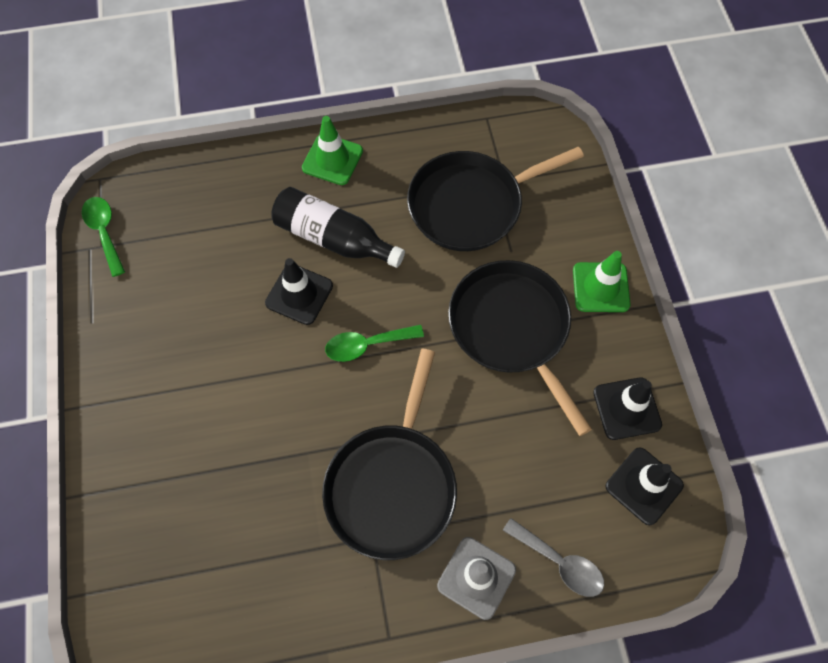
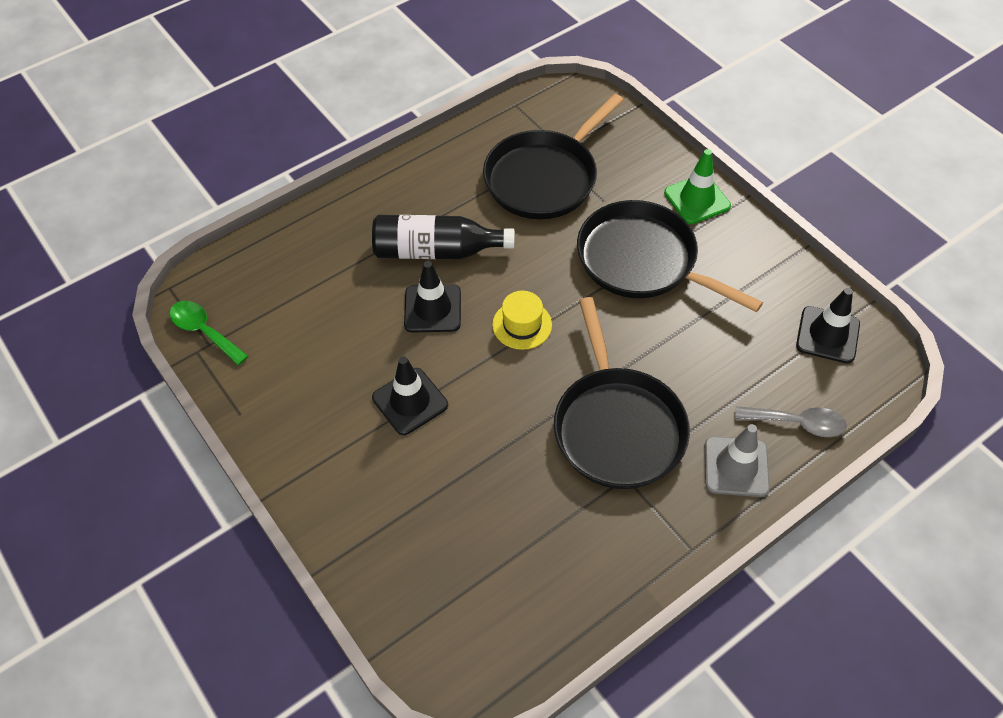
camera: 25 degrees left, 10 degrees down
green traffic cone [302,116,363,185] -> none
green spoon [325,325,424,362] -> yellow hat [492,291,552,350]
black traffic cone [593,377,662,440] -> black traffic cone moved to [372,357,448,435]

